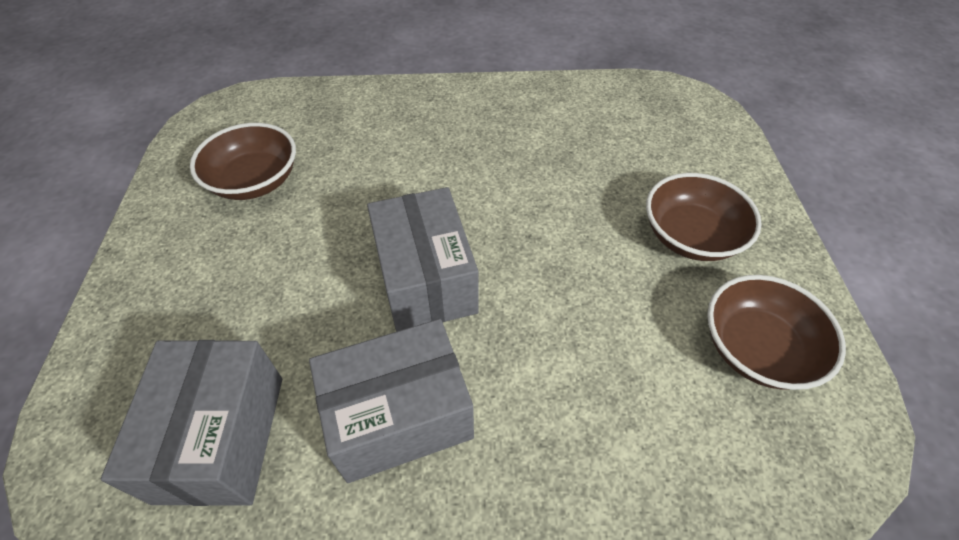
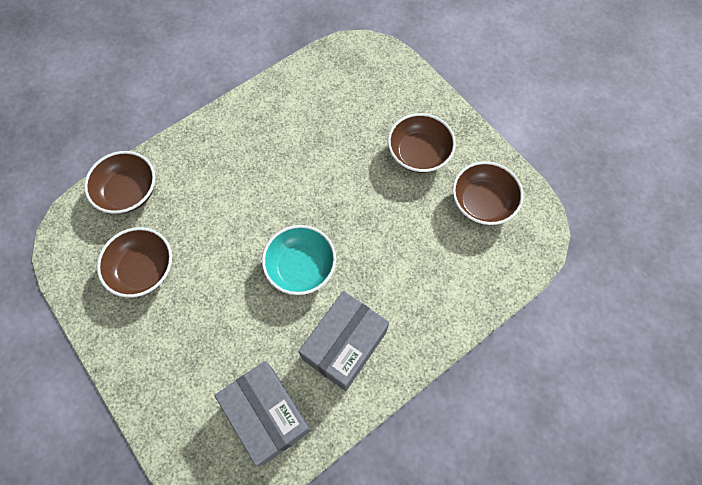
camera: 35 degrees left, 15 degrees up
grey box [367,187,479,332] -> turquoise bowl [262,225,336,295]
none -> brown bowl [84,151,155,214]

